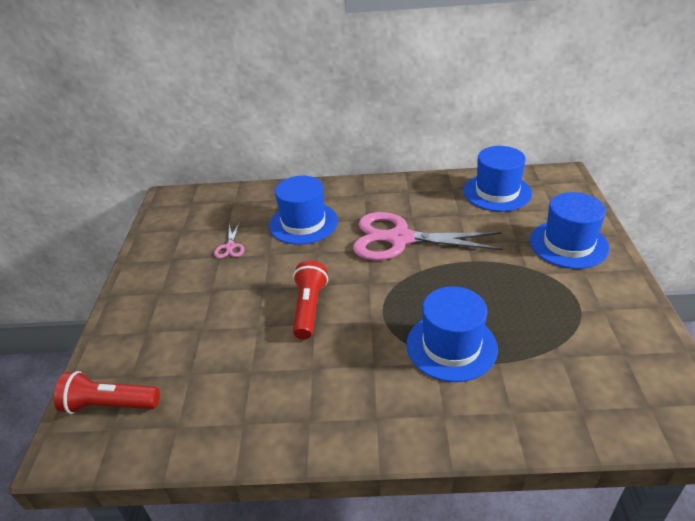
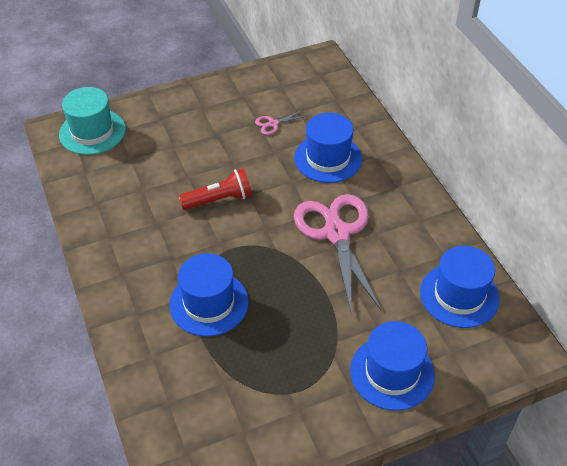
camera: 65 degrees right, 10 degrees up
red flashlight [54,371,160,414] -> turquoise hat [59,87,126,155]

